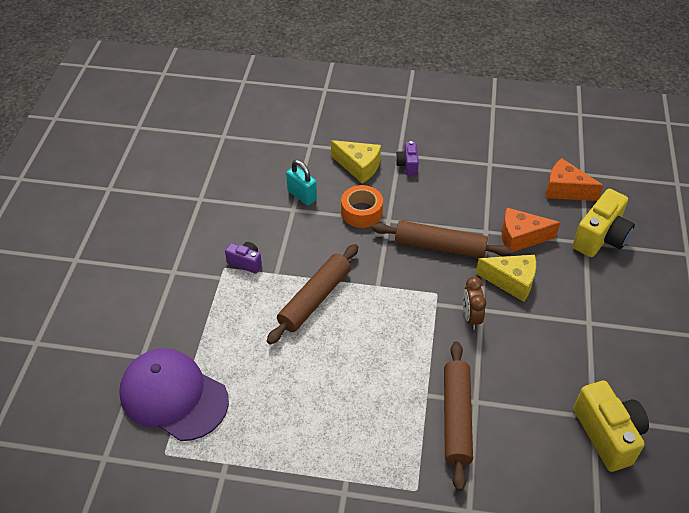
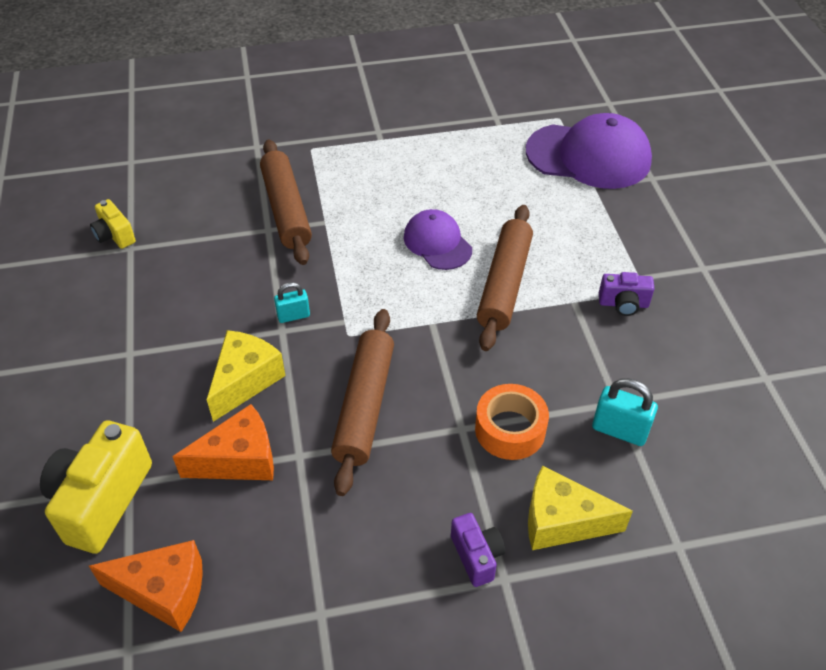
camera: 160 degrees right, 0 degrees up
brown rolling pin [372,220,512,258] -> brown rolling pin turned 75 degrees counterclockwise [331,309,394,496]
brown clock [463,277,487,330] -> turquoise padlock [274,282,310,323]
yellow cheese [476,255,536,302] -> yellow cheese turned 120 degrees clockwise [207,330,285,422]
yellow camera [574,381,649,472] -> yellow camera [90,199,136,249], size x0.53
none -> purple cap [404,209,472,270]

